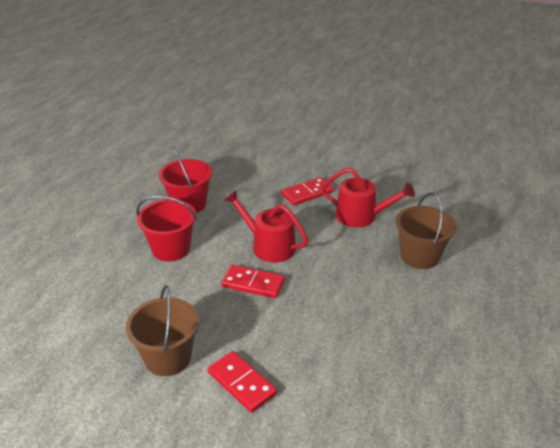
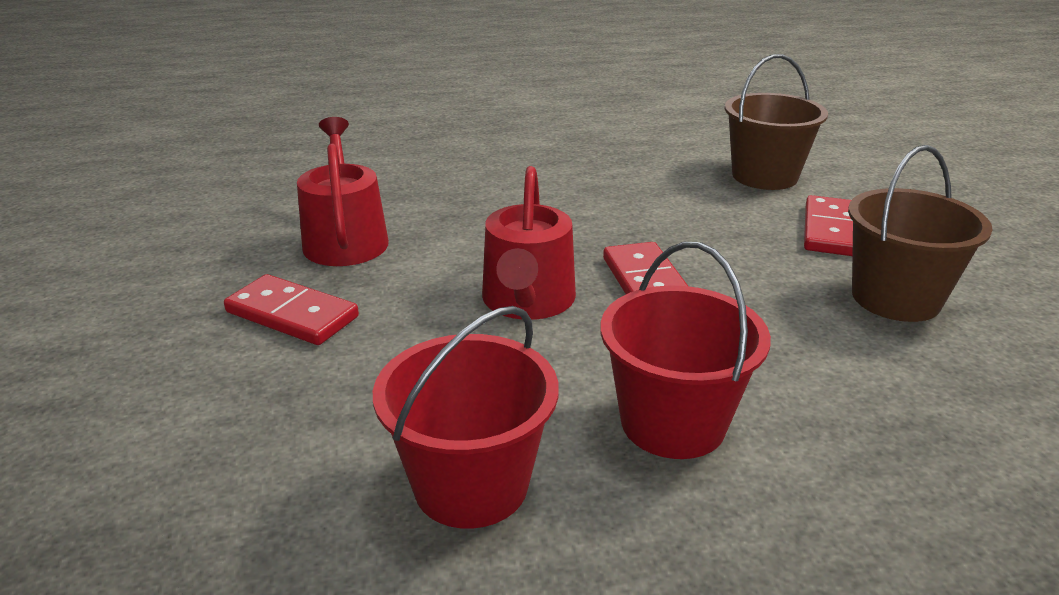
camera: 120 degrees left, 5 degrees down
brown bucket [396,192,456,269] -> brown bucket moved to [725,54,828,190]

